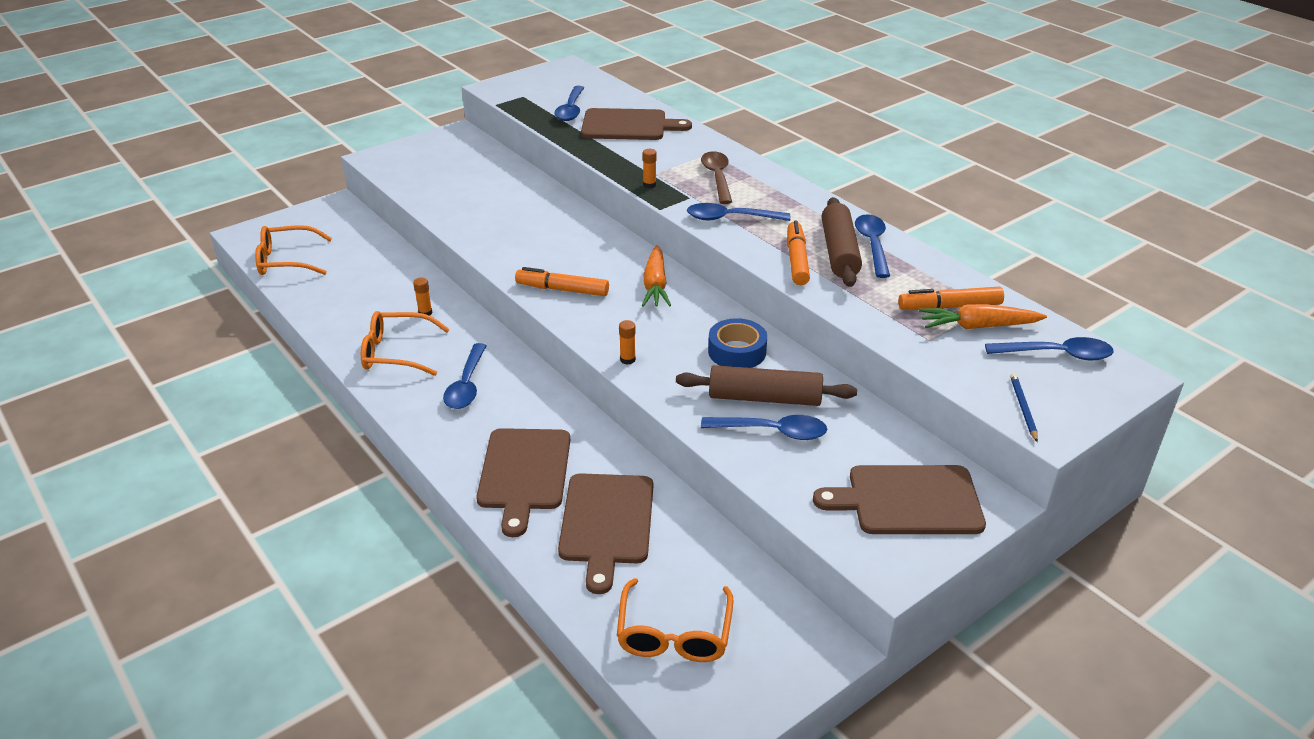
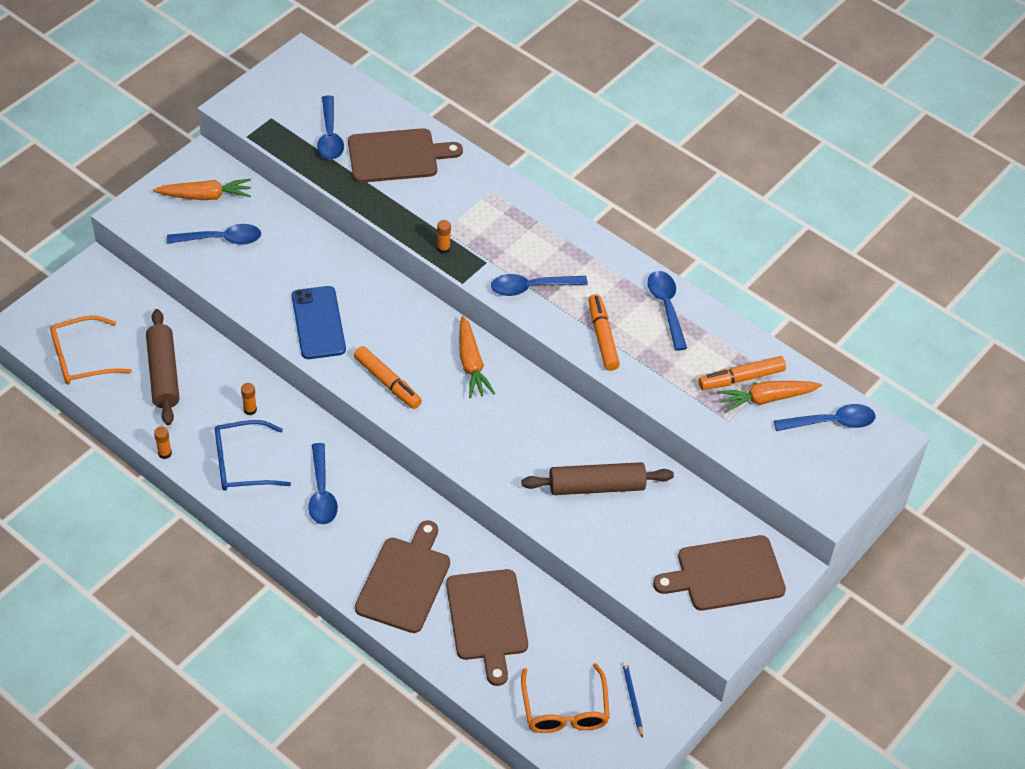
camera: 15 degrees left, 15 degrees up
orange glasses [361,311,450,376] -> blue glasses [215,420,291,491]
brown cutting board [476,428,570,537] -> brown cutting board turned 150 degrees counterclockwise [355,520,450,633]
orange marker [515,267,609,296] -> orange marker turned 135 degrees counterclockwise [354,346,422,409]
orange glue stick [619,320,636,365] -> orange glue stick moved to [154,426,172,459]
brown spoon [701,151,732,204] -> none
blue spoon [701,415,827,440] -> blue spoon moved to [167,224,261,245]
blue tape [708,318,767,368] -> none
brown rolling pin [822,197,862,287] -> brown rolling pin moved to [146,309,179,425]
blue pencil [1010,373,1038,442] -> blue pencil moved to [622,662,643,738]
none -> orange carrot [153,179,251,200]
none -> blue phone [292,286,346,359]

